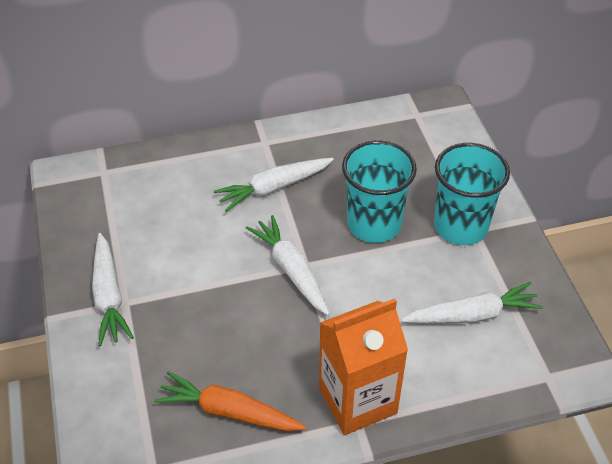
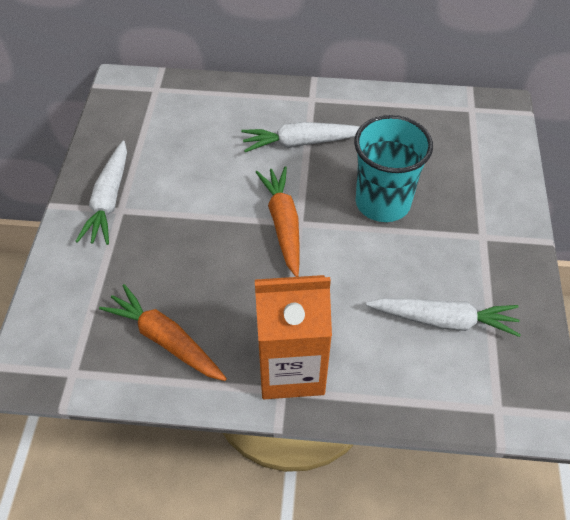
camera: 20 degrees right, 5 degrees up
white carrot [246,215,330,315] -> orange carrot [256,167,299,277]
turquoise cup [434,143,510,245] -> none

